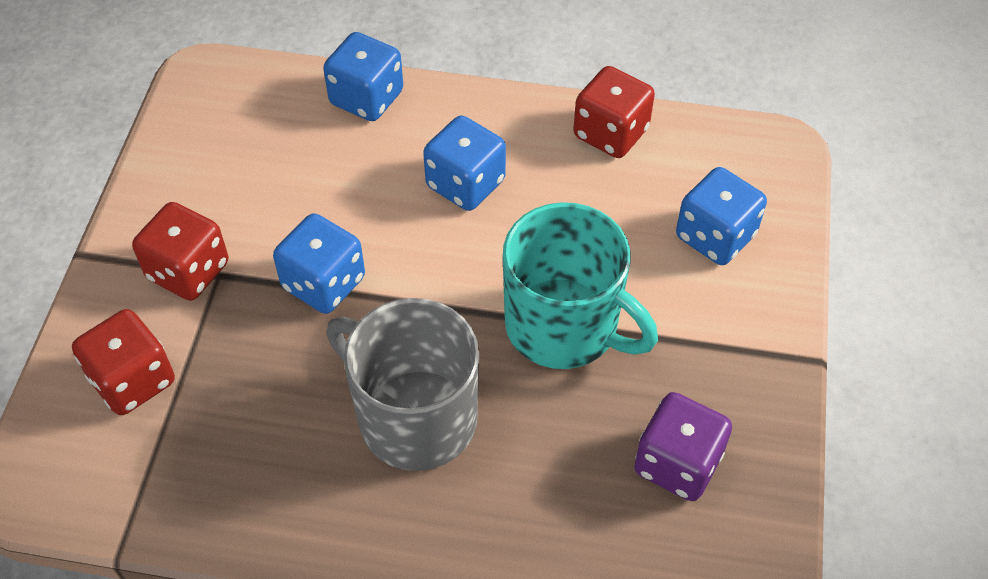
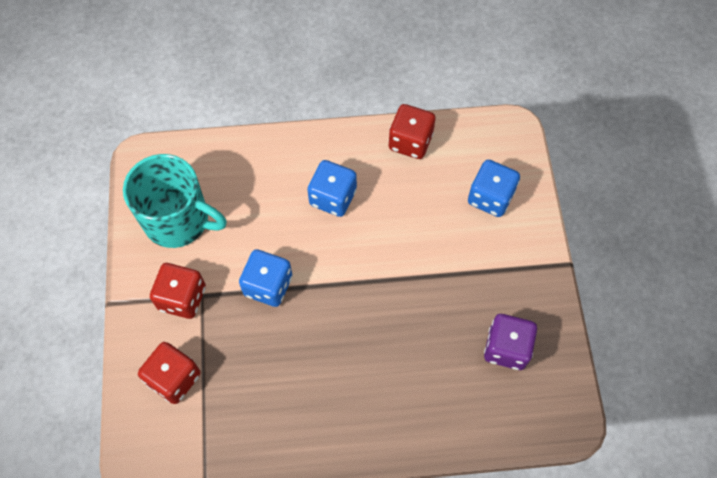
camera: 15 degrees left, 10 degrees up
blue dice [323,32,403,121] -> none
grey mug [327,298,479,471] -> none
turquoise mug [503,202,658,369] -> turquoise mug moved to [123,154,227,248]

